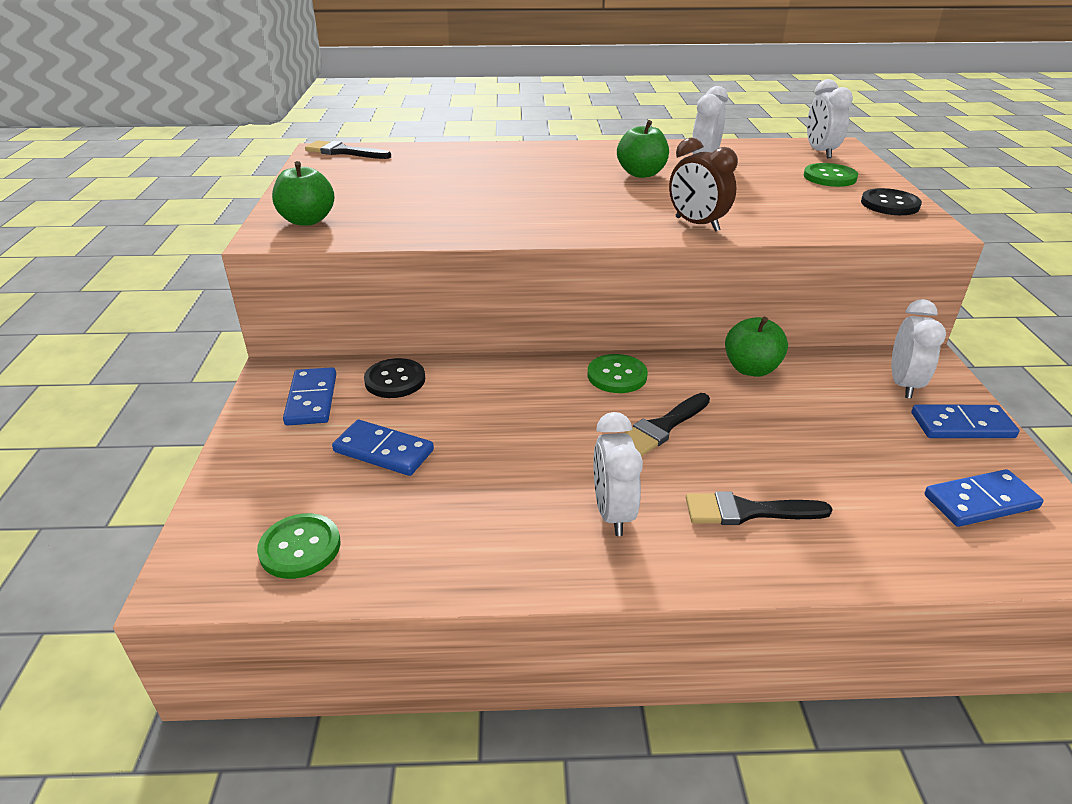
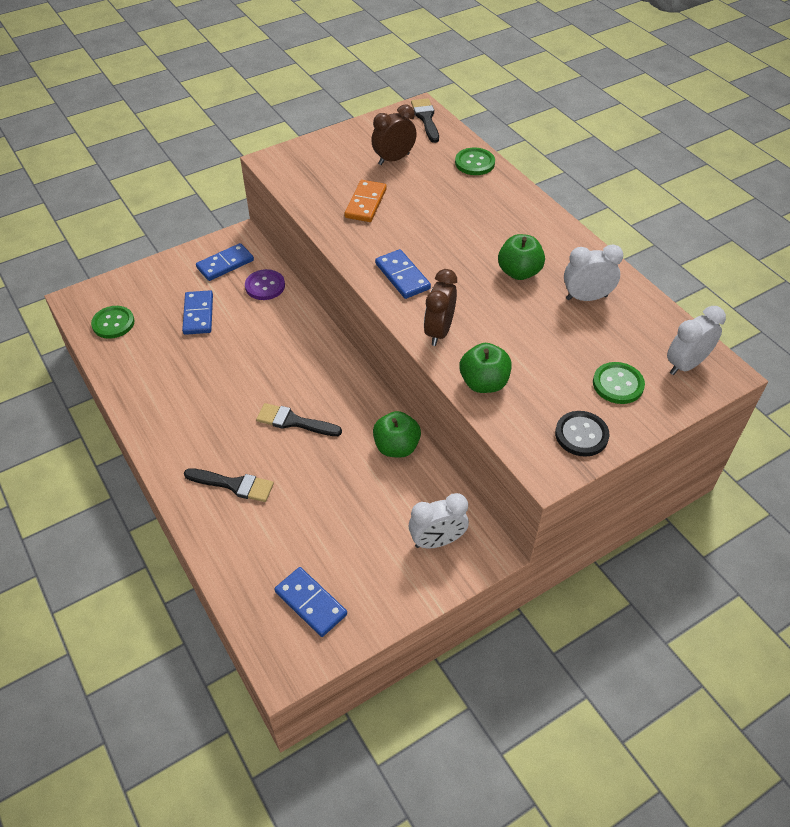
camera: 60 degrees right, 15 degrees up
green apple [272,161,334,226] -> green apple moved to [459,343,512,393]
black button [364,358,425,398] -> purple button [245,269,285,300]
green button [588,354,648,393] -> green button moved to [455,148,495,175]
white clock [593,412,643,536] -> none
black brush [686,491,833,525] -> black brush turned 135 degrees clockwise [184,468,274,502]
blue domino [911,405,1020,438] -> blue domino moved to [375,249,431,299]
none -> orange domino [344,180,387,222]
none -> brown clock [371,104,417,165]

